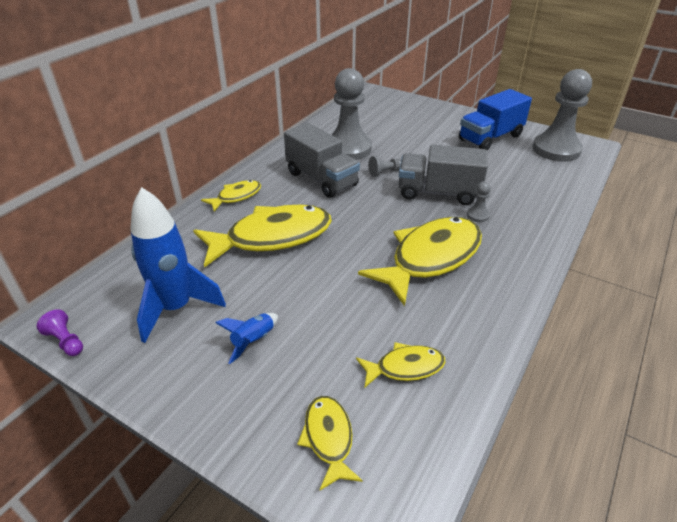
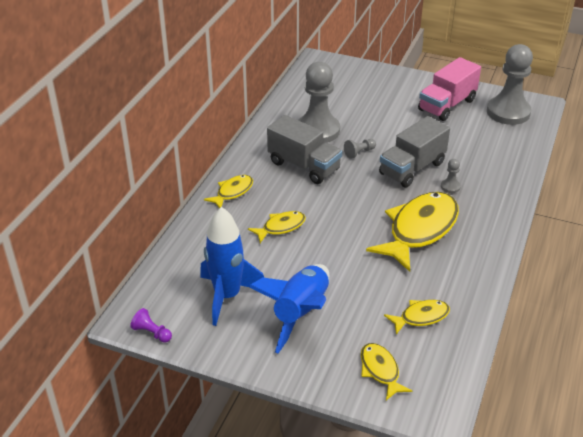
camera: 10 degrees left, 0 degrees up
yellow fish [193,205,332,268] -> yellow fish [248,211,306,243], size x0.50
blue rocket [215,313,278,364] -> blue rocket [249,264,329,353], size x2.12
grey truck [399,145,488,205] -> grey truck turned 45 degrees counterclockwise [379,116,450,188]
blue truck [459,89,532,150] -> pink truck [418,57,481,121]

